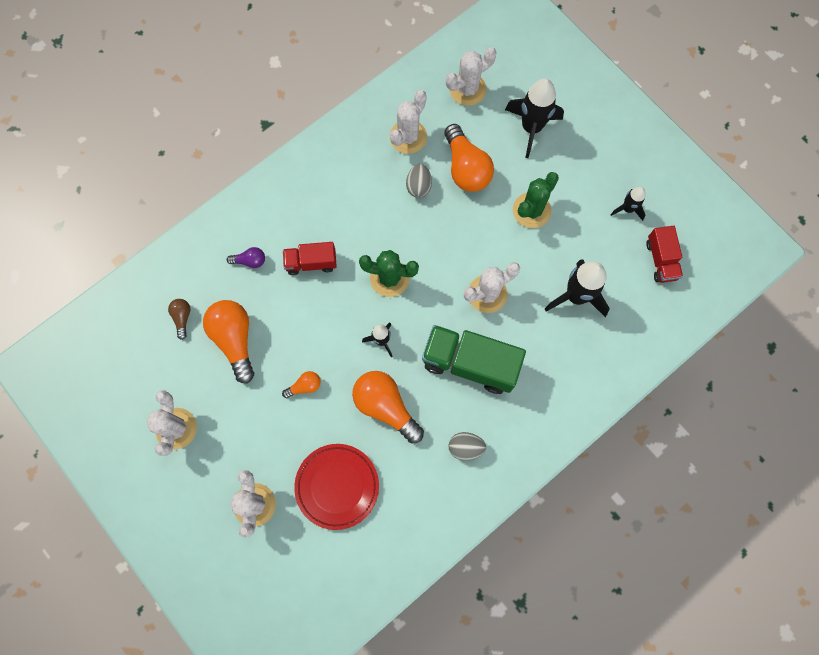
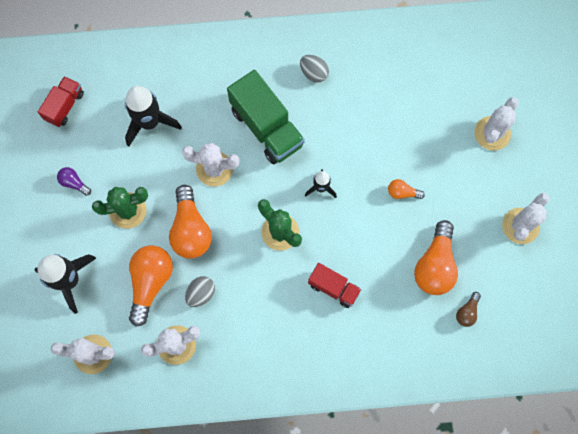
camera: 145 degrees left, 0 degrees up
purple light bulb [227,247,265,268] -> purple light bulb moved to [57,167,91,196]
red plate [294,444,379,530] -> none
orange light bulb [352,371,424,444] -> orange light bulb moved to [169,185,212,259]
black rocket [610,187,646,221] -> none

